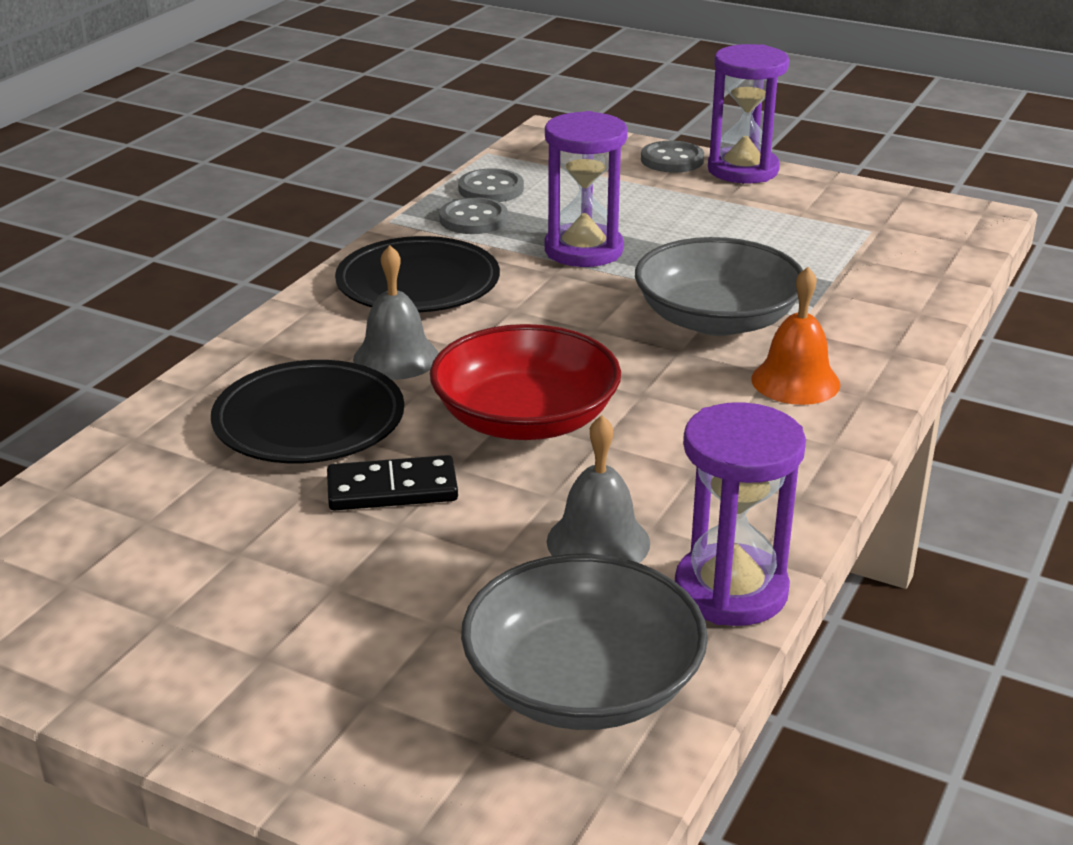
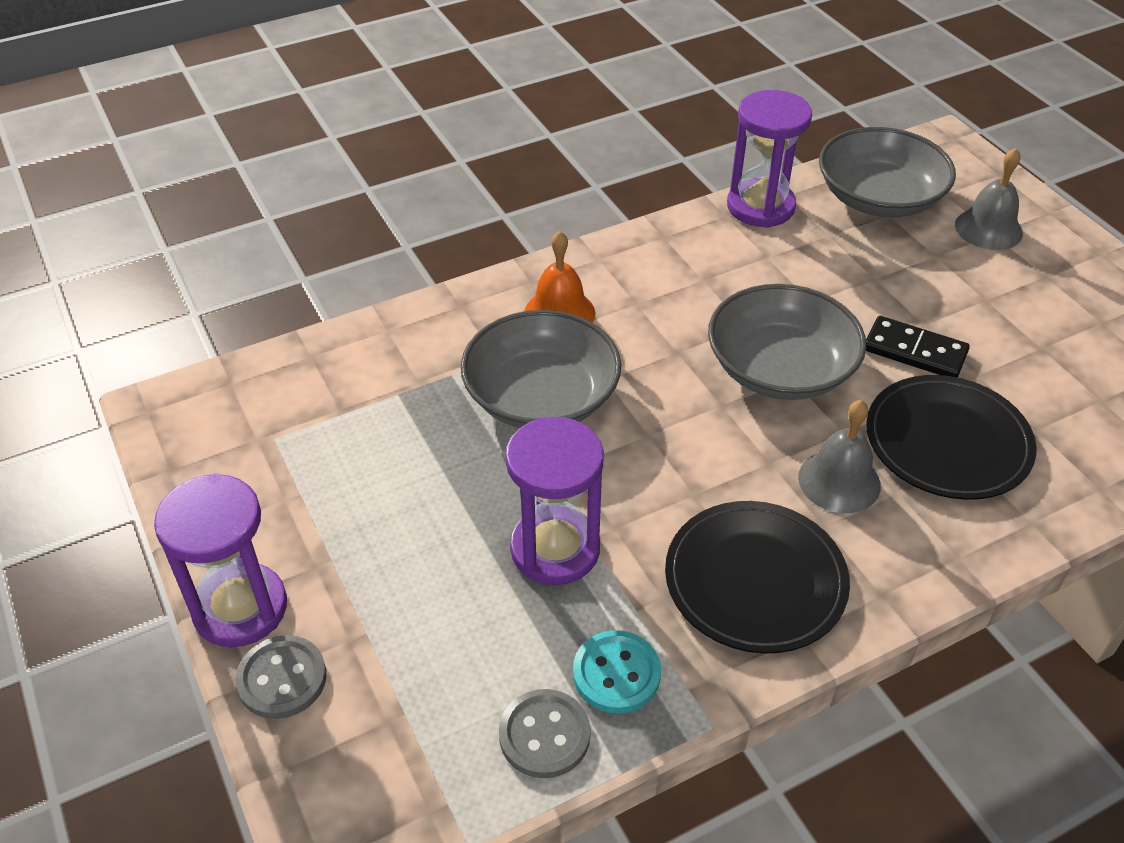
camera: 145 degrees left, 15 degrees up
red bowl [430,324,621,440] -> grey bowl [708,284,866,400]
grey button [439,197,508,234] -> turquoise button [573,630,661,713]
grey bell [547,415,650,563] -> grey bell moved to [955,148,1023,250]

